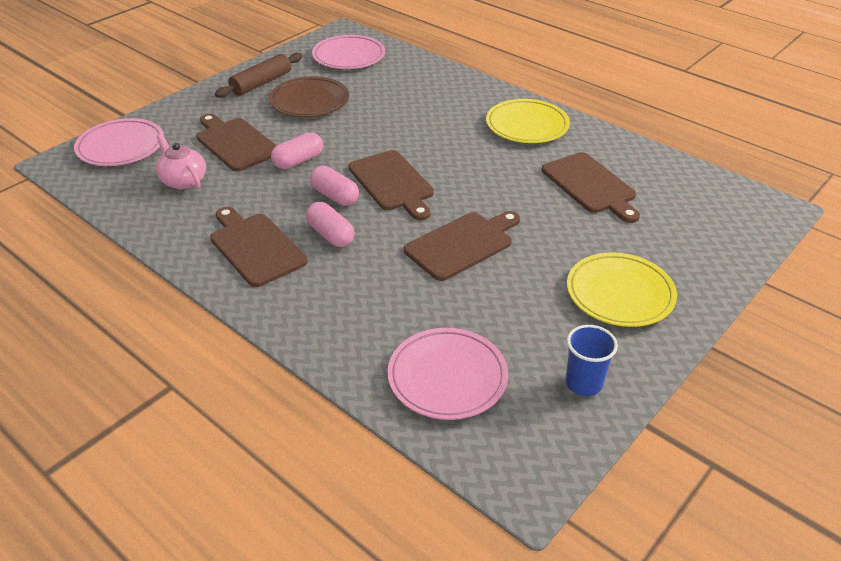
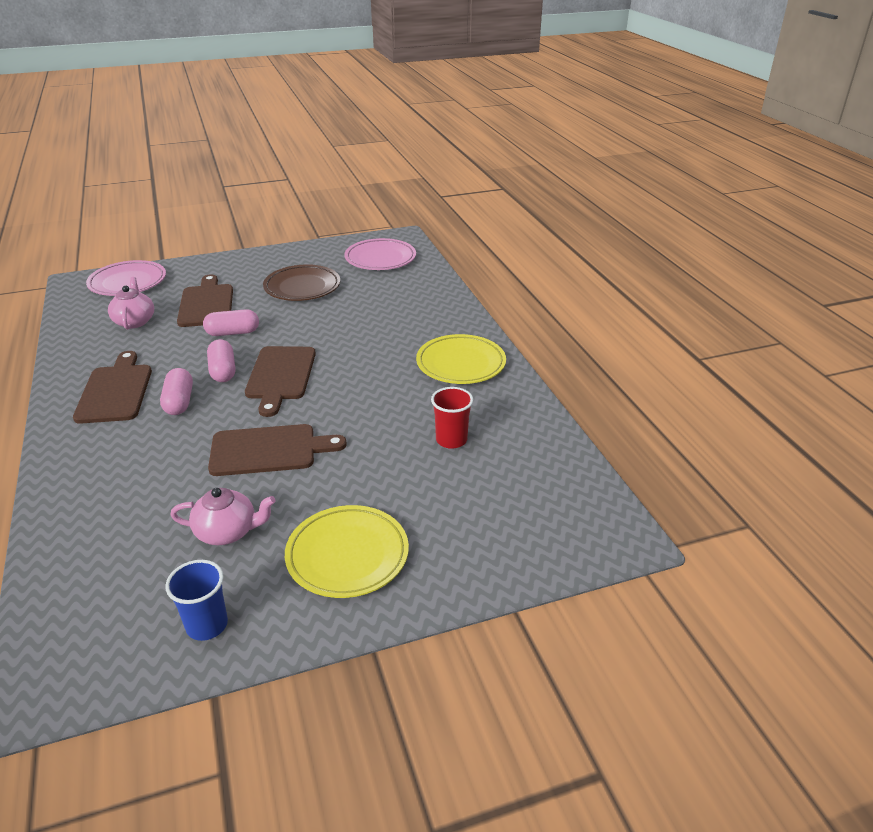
camera: 30 degrees right, 5 degrees down
brown rolling pin [215,53,302,98] -> none
pink plate [387,328,508,420] -> none
brown cutting board [542,152,640,223] -> red cup [431,387,473,449]
none -> pink teapot [171,488,276,545]

